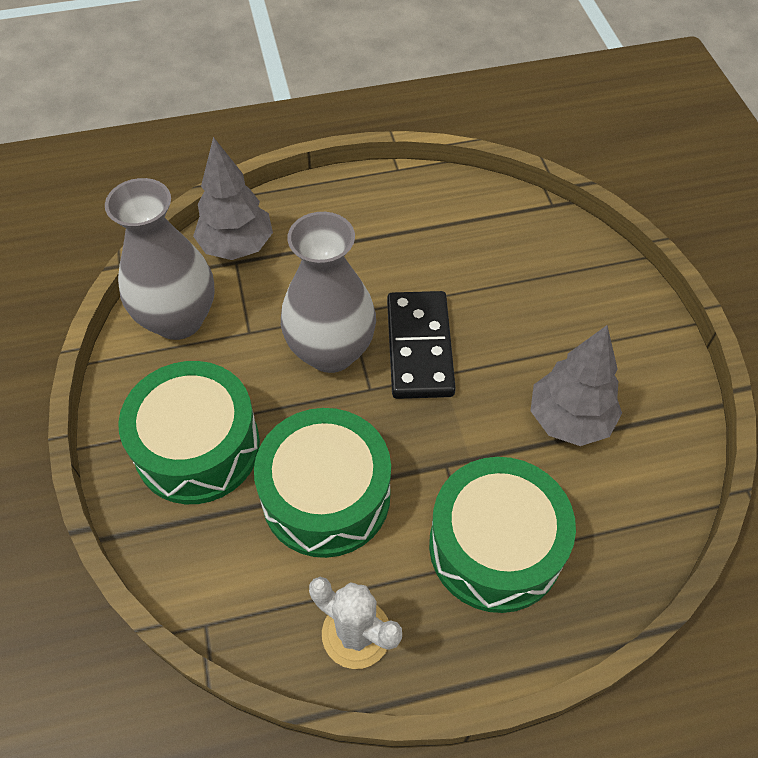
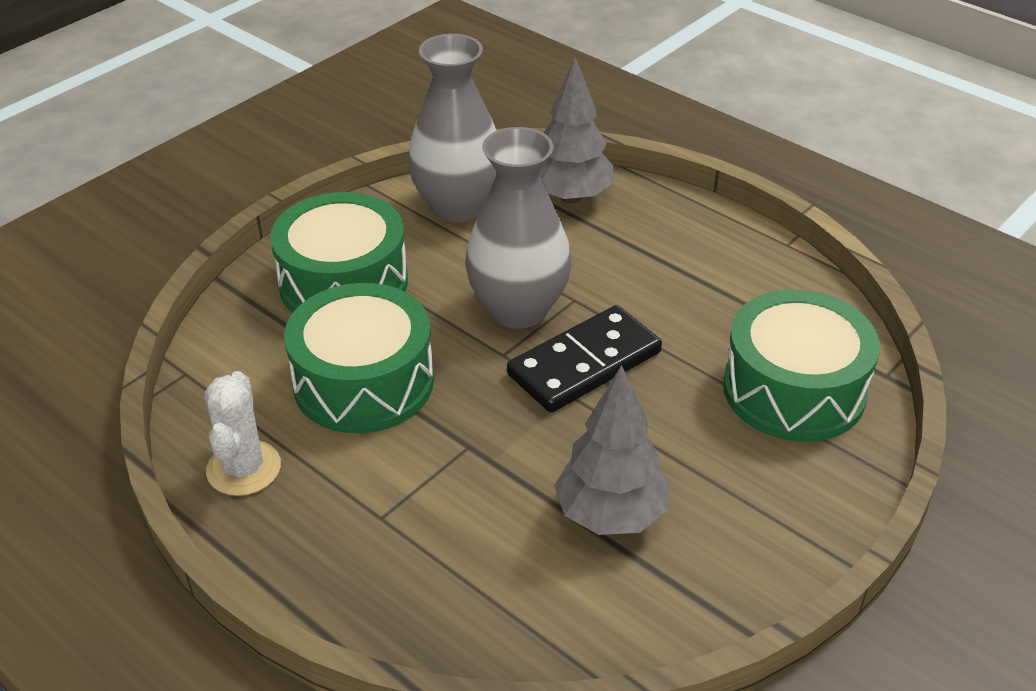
camera: 55 degrees right, 15 degrees down
green drum [429,457,576,613] -> green drum moved to [723,290,880,442]

